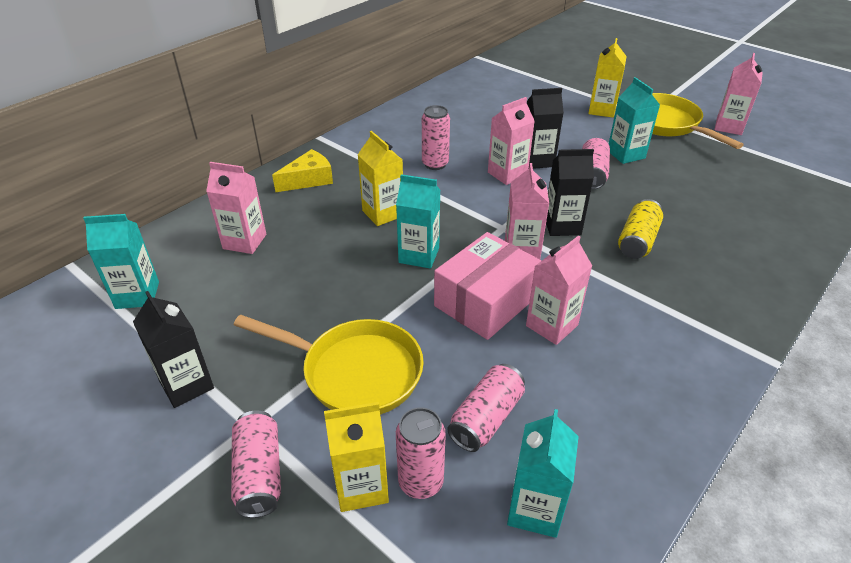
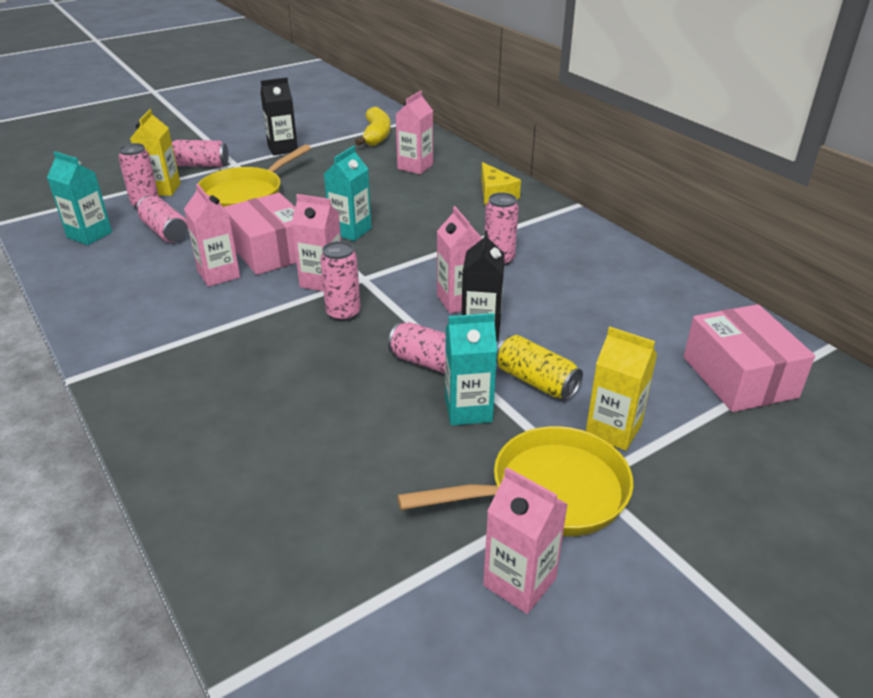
camera: 105 degrees right, 5 degrees down
turquoise carton [83,214,159,309] -> yellow banana [355,107,391,146]
yellow carton [358,131,403,226] -> none
black carton [546,149,594,236] -> pink can [320,241,361,322]
yellow can [618,199,663,259] -> yellow can moved to [496,335,583,400]
none -> pink box [684,304,815,412]

